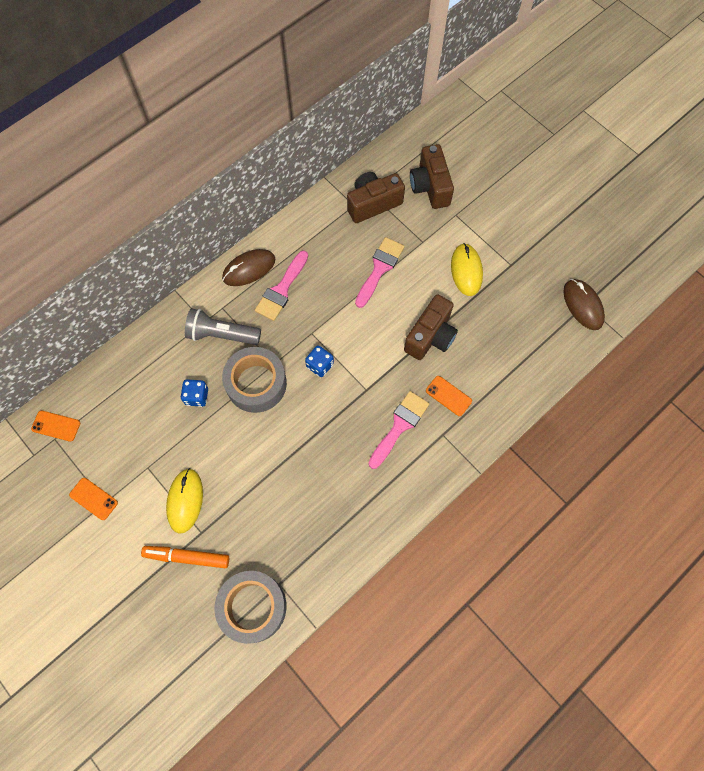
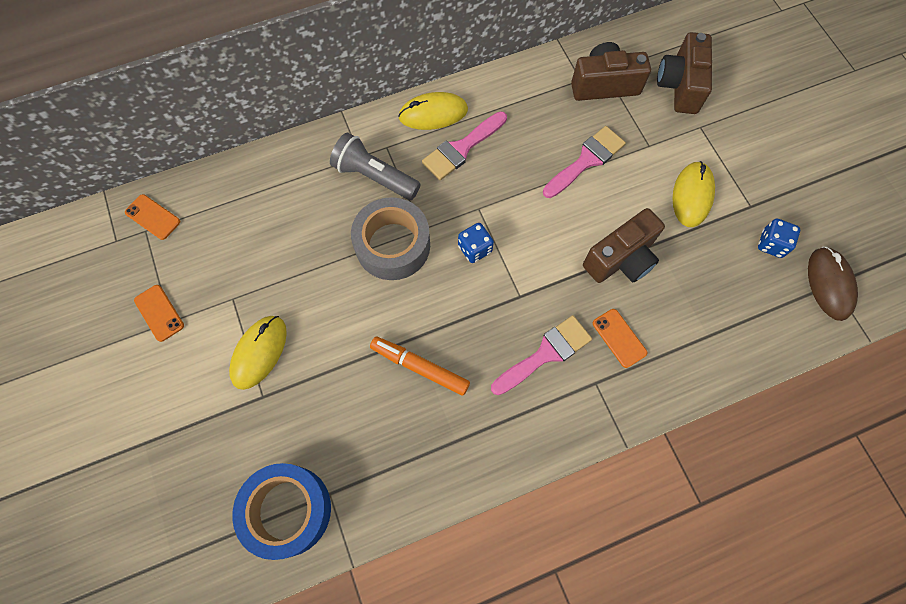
camera: 20 degrees right, 0 degrees up
orange marker [141,546,229,568] -> orange marker moved to [370,337,470,396]
blue dice [180,379,208,407] -> blue dice moved to [758,219,800,258]
grey tape [215,571,287,644] -> blue tape [232,463,331,560]
brown mouse [222,249,275,286] -> yellow mouse [398,92,468,130]

